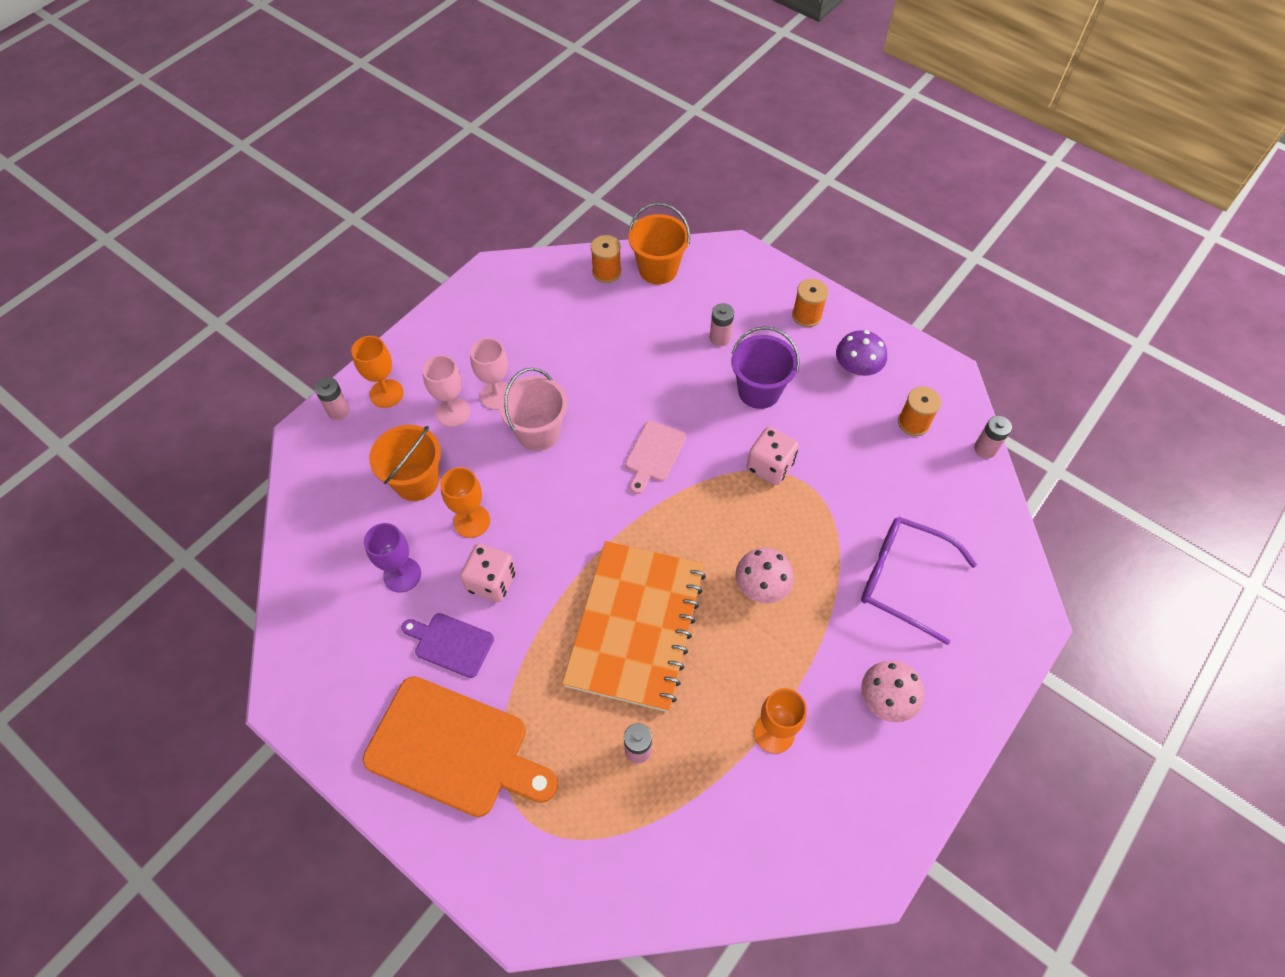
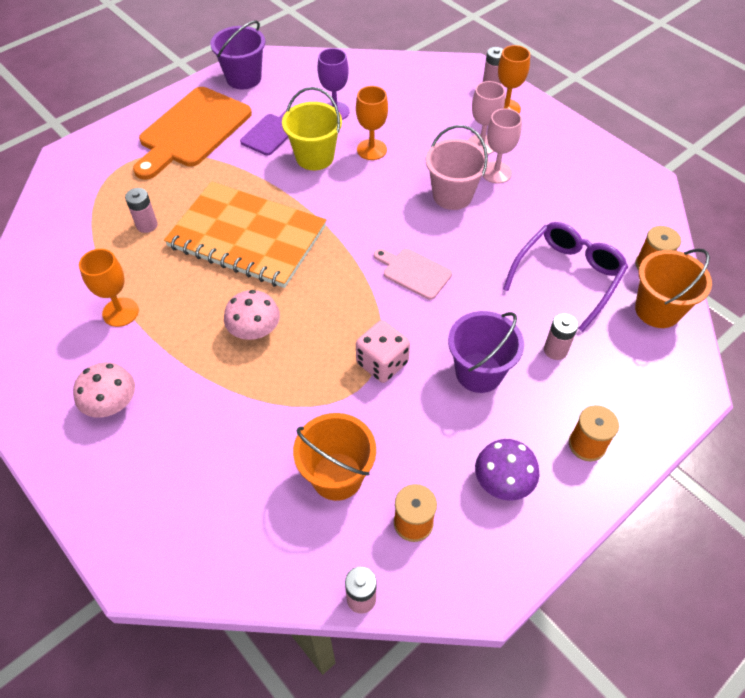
camera: 100 degrees right, 5 degrees down
orange bucket [369,425,441,501] -> orange bucket moved to [293,413,376,501]
pink dice [460,543,516,602] -> yellow bucket [282,87,342,170]
purple glasses [861,517,977,645] -> purple glasses moved to [503,222,628,332]
none -> purple bucket [210,20,265,89]

